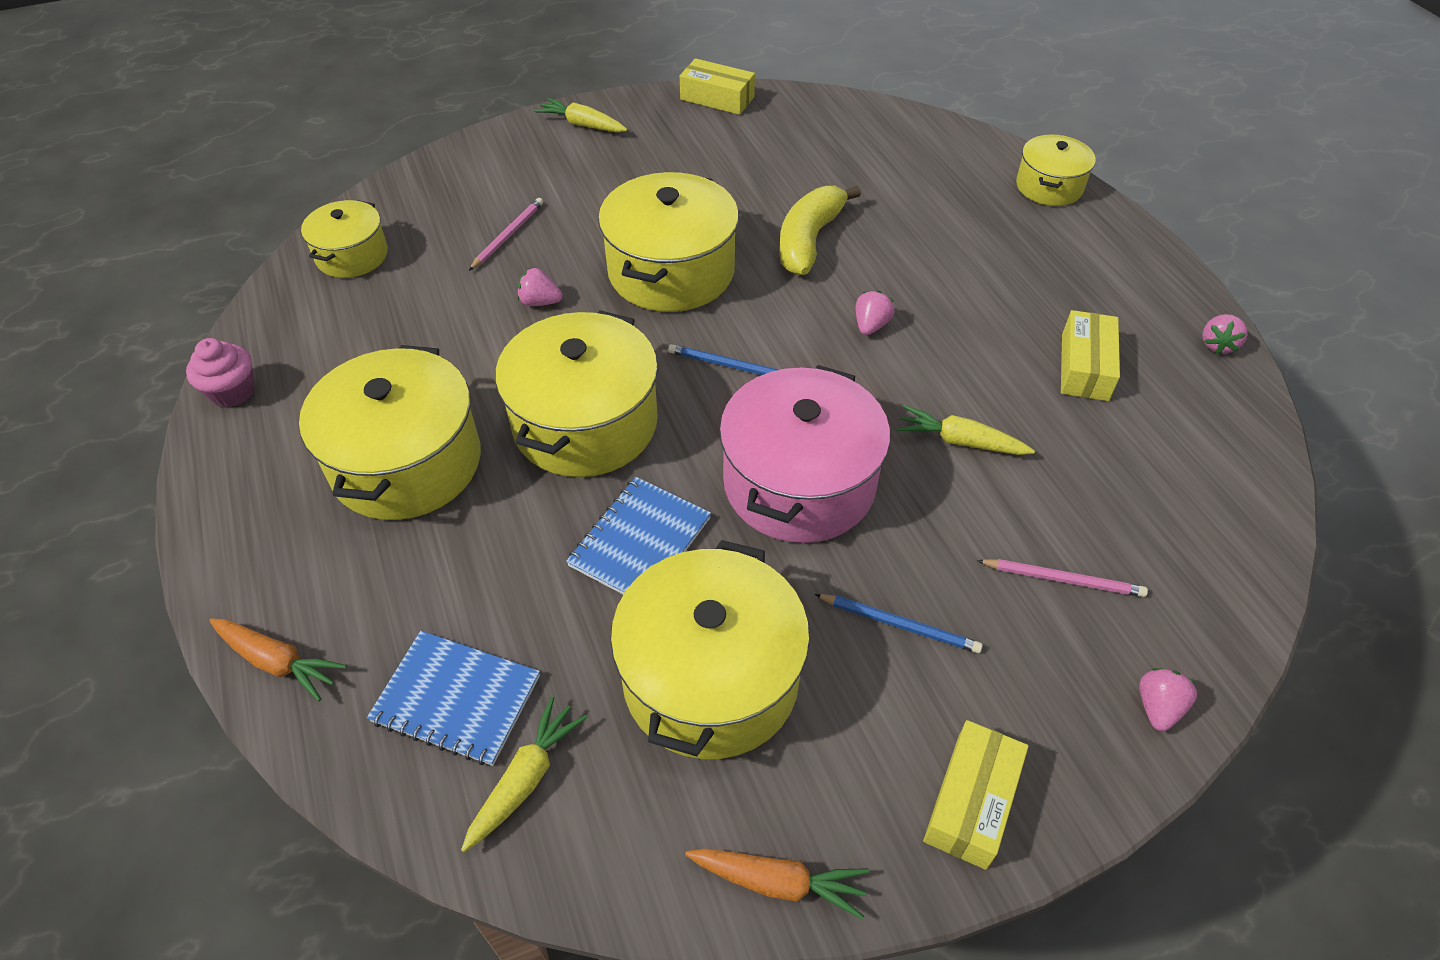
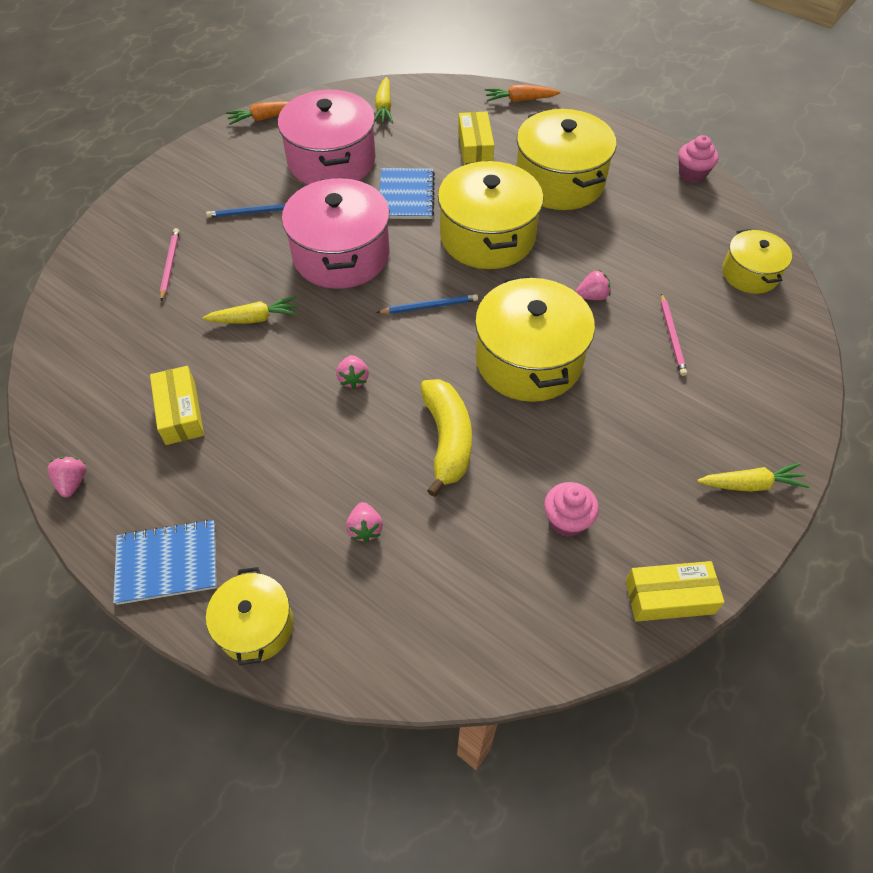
camera: 150 degrees right, 5 degrees up
blue notebook [367,631,540,766] -> blue notebook moved to [113,519,217,605]
yellow pot [610,540,810,759] -> pink pot [278,90,376,185]
yellow box [923,720,1028,870] -> yellow box moved to [458,111,494,165]
pink pencil [977,559,1148,597] -> pink pencil turned 105 degrees clockwise [160,228,180,302]
pink strawberry [1139,668,1197,731] -> pink strawberry moved to [346,502,383,543]
none -> pink cupcake [544,482,599,537]

